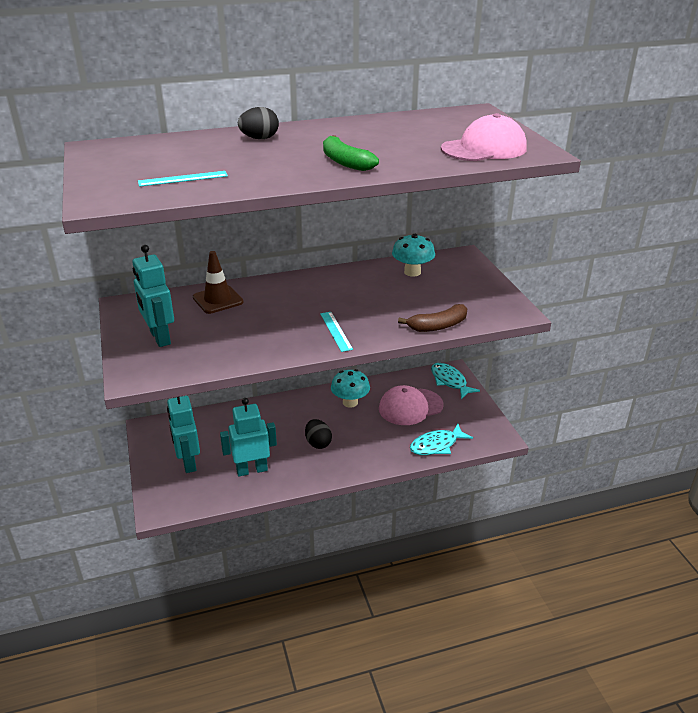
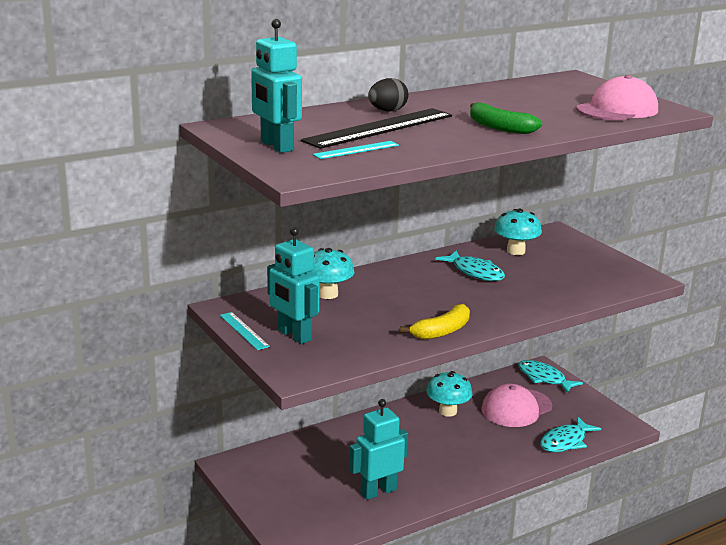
camera: 15 degrees left, 10 degrees down
turquoise robot [167,396,200,473] -> turquoise robot moved to [251,19,302,153]
brown traffic cone [193,251,243,314] -> turquoise mushroom [311,248,354,299]
black egg [305,419,332,449] -> none
turquoise ruler [320,312,353,352] -> turquoise ruler moved to [220,312,270,350]
brown banana [398,304,467,332] -> none
none -> black ruler [301,108,452,149]
none -> yellow banana [400,304,470,340]
none -> turquoise fish [435,251,505,281]

